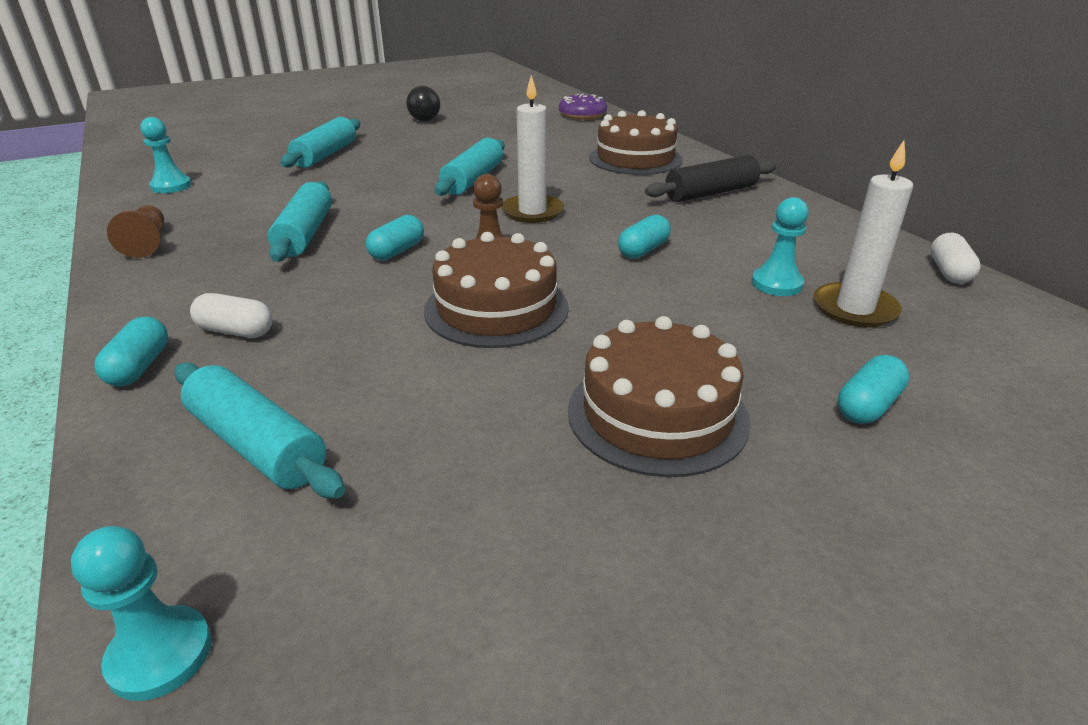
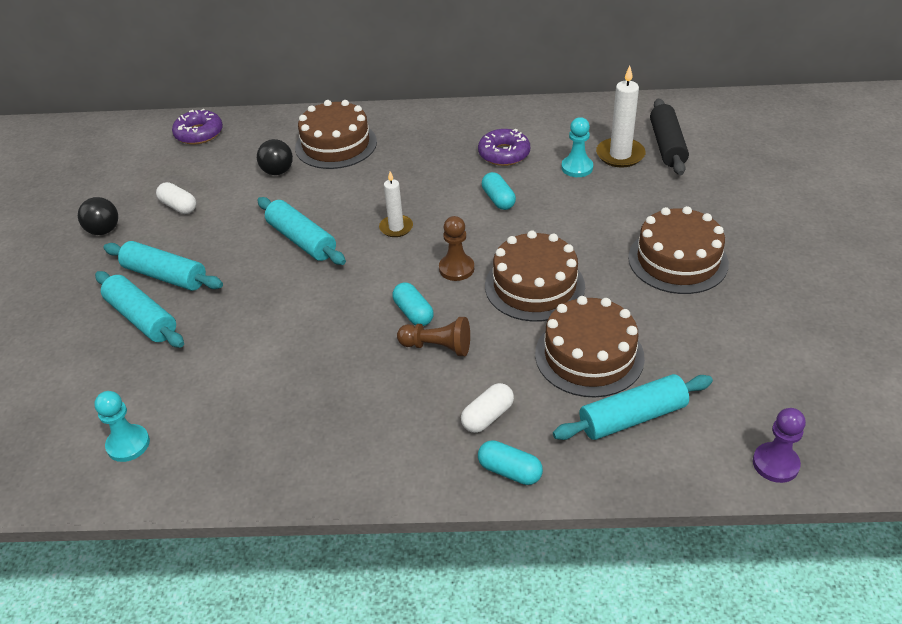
camera: 60 degrees left, 10 degrees up
turquoise pawn [71,526,211,701] -> purple pawn [753,408,806,483]
brown pawn [107,205,164,258] -> brown pawn moved to [397,317,470,356]
turquoise rolling pin [268,181,332,262] -> turquoise rolling pin moved to [103,241,223,291]
white candle [501,75,564,223] -> white candle [379,171,413,237], size x0.65
black rolling pin [645,155,776,202] -> black rolling pin moved to [650,99,689,175]
turquoise capsule [838,355,909,424] -> none
white capsule [931,233,981,284] -> white capsule moved to [156,182,196,214]
none -> black ball [257,139,293,175]
none -> purple donut [478,129,530,166]
none -> brown cake [535,296,645,397]

